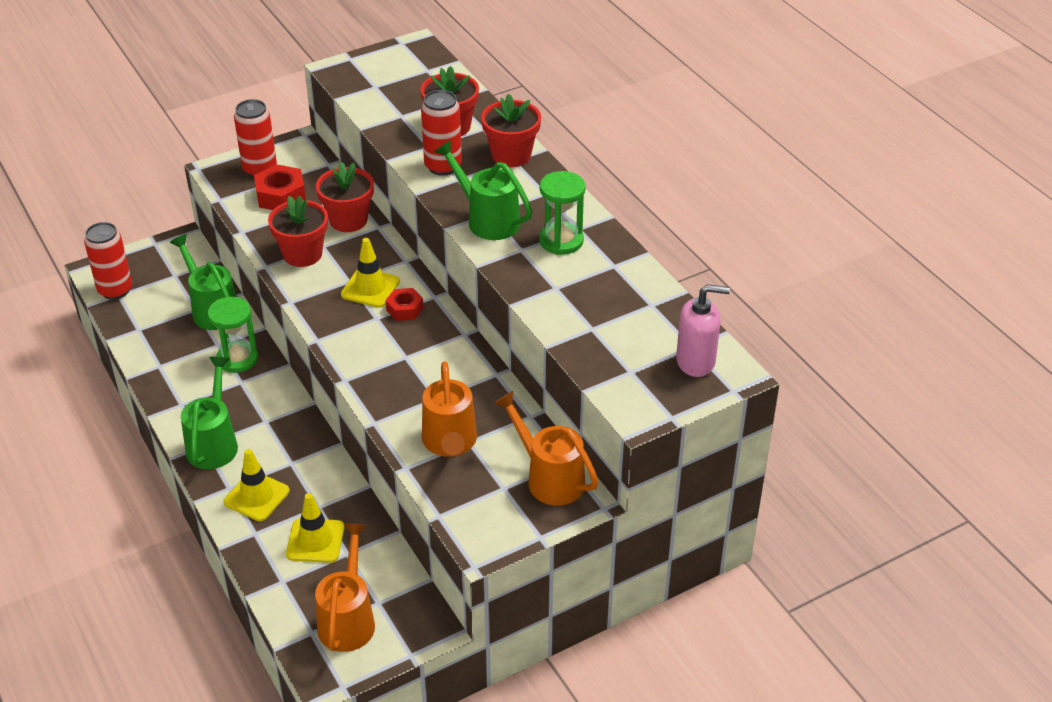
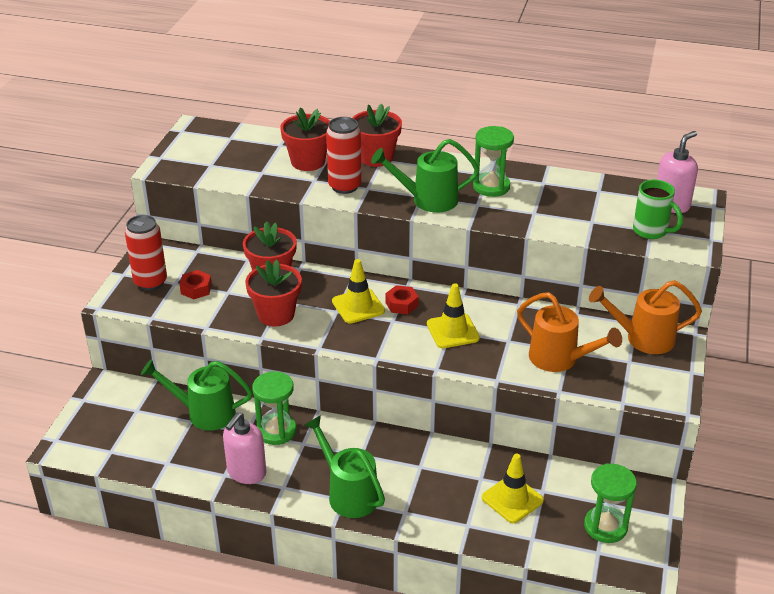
camera: 45 degrees left, 5 degrees down
red can [84,222,132,300] -> none
yellow traffic cone [223,449,290,521] -> yellow traffic cone moved to [427,283,480,348]
red nut [254,164,306,210] -> red nut [180,270,212,299], size x0.63
orange watering can [315,523,375,652] -> green hourglass [584,463,637,543]
none -> pink soap dispenser [223,412,267,484]
none -> green mug [633,180,683,239]

